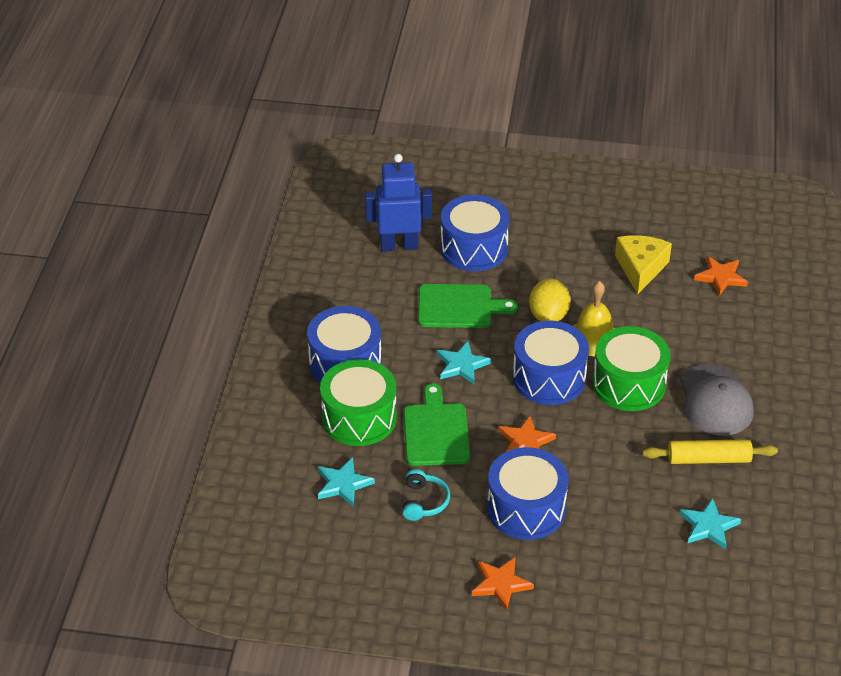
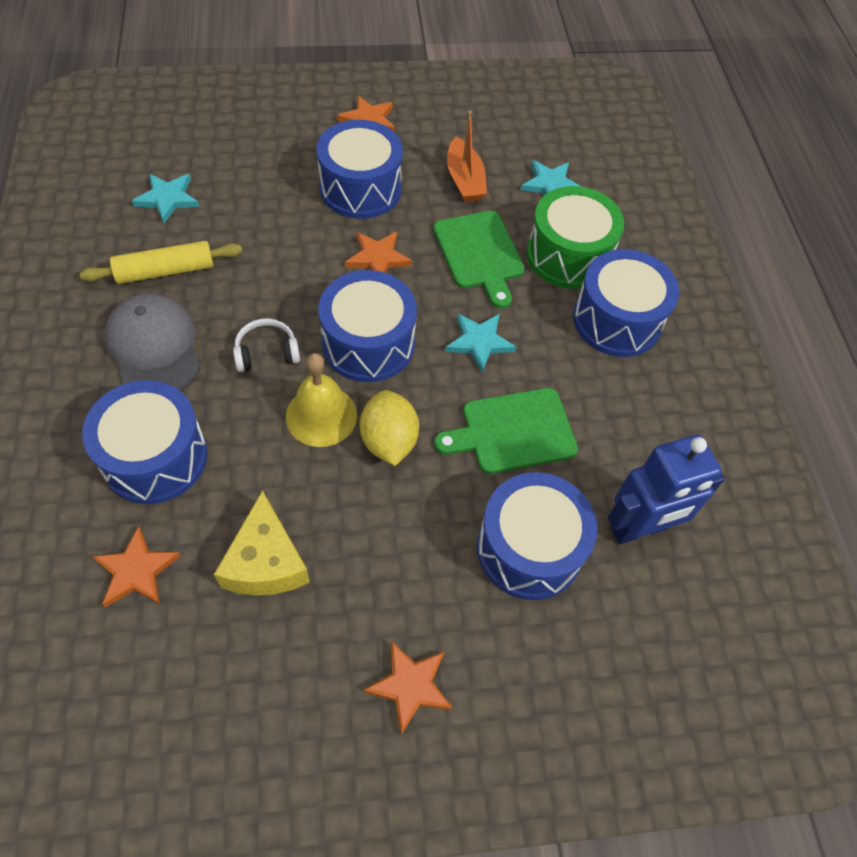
camera: 160 degrees right, 15 degrees up
turquoise headphones [402,469,450,521] -> orange boat [447,111,487,202]
green drum [592,326,670,411] -> white headphones [233,319,300,372]
none -> blue drum [82,380,207,504]
none -> orange star [363,641,453,734]

